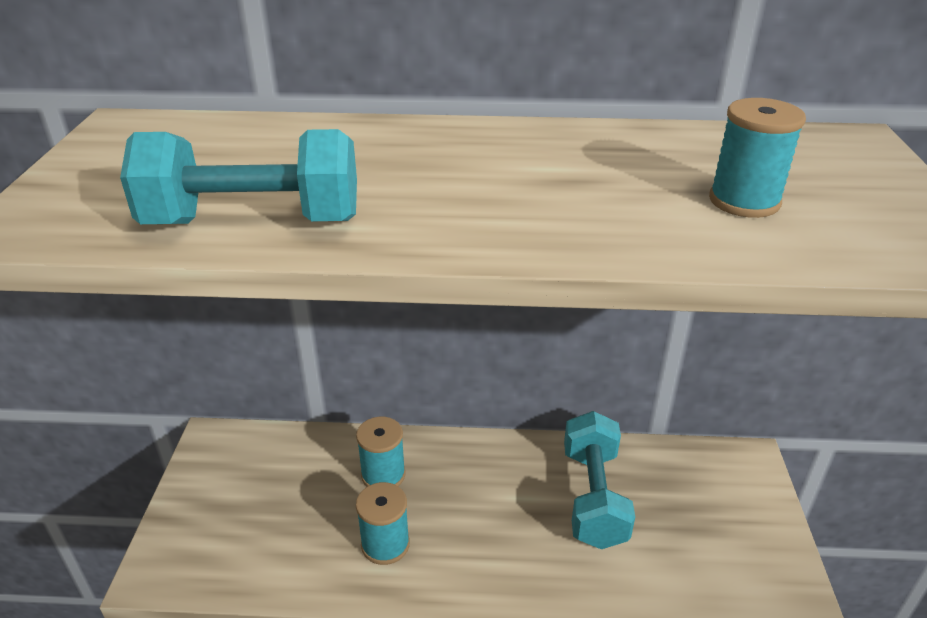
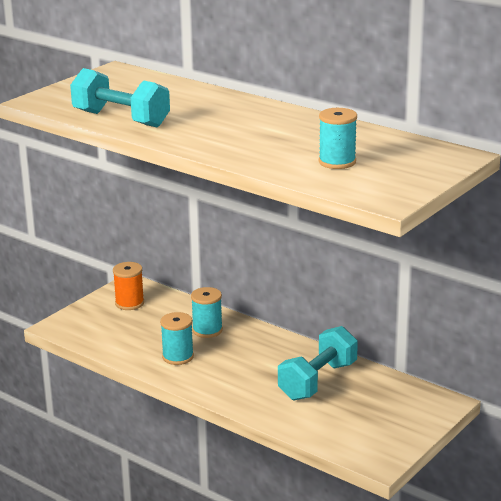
camera: 35 degrees right, 10 degrees down
none -> orange spool [113,262,144,310]

